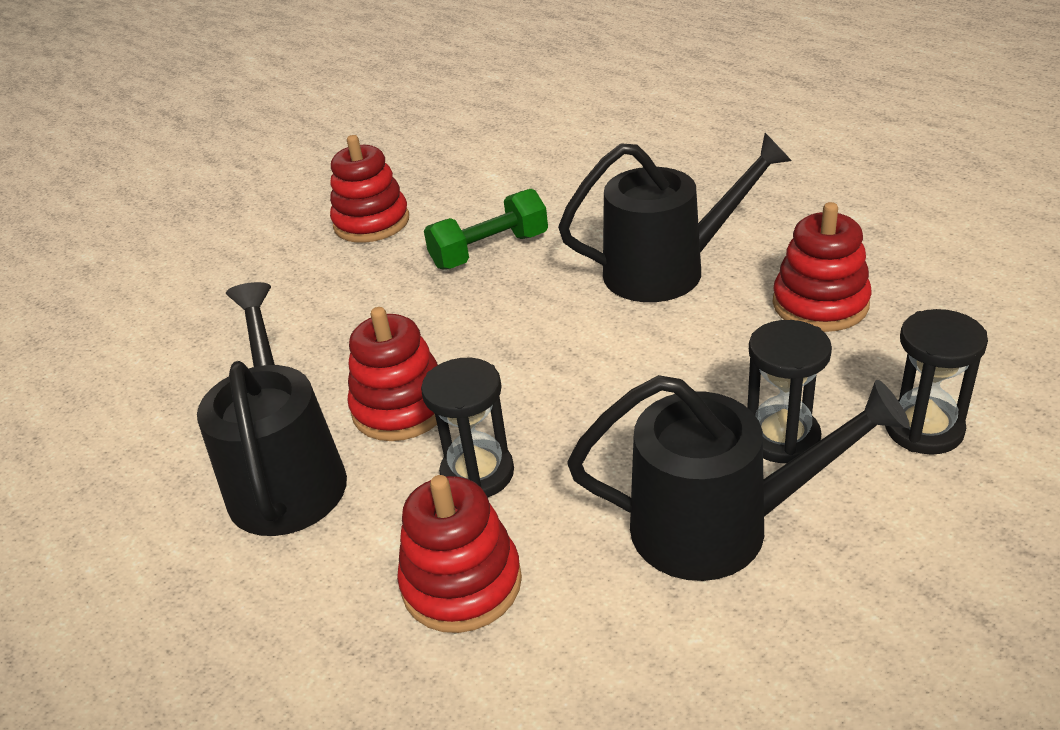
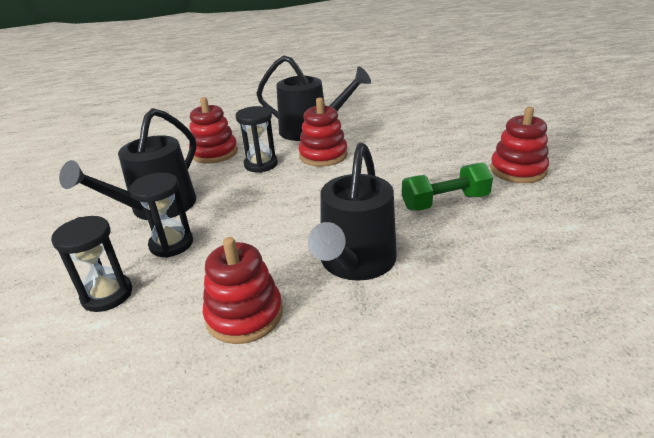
camera: 115 degrees right, 5 degrees down
green dumbbell [424,189,548,269] -> green dumbbell turned 75 degrees clockwise [402,163,493,211]

